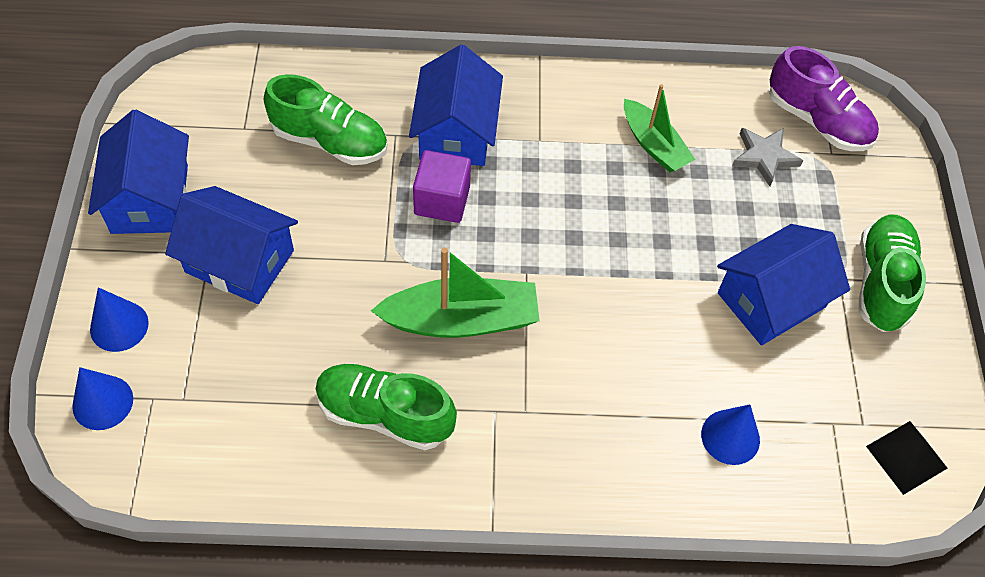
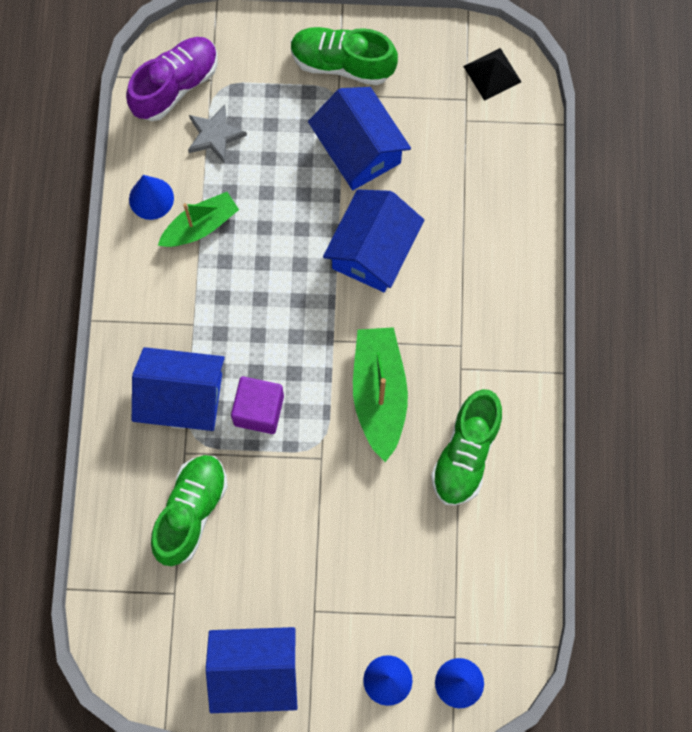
camera: 85 degrees left, 15 degrees up
blue house [165,186,298,304] -> blue house moved to [323,190,424,292]
blue cone [701,404,760,465] -> blue cone moved to [129,175,174,220]

